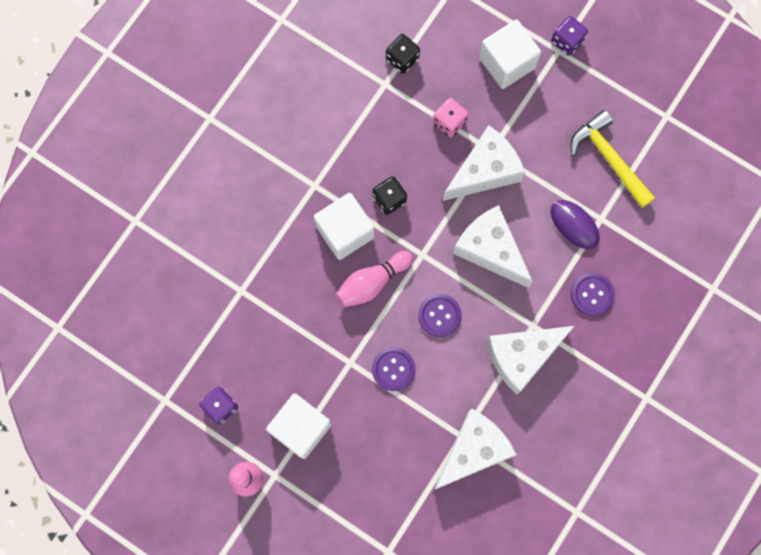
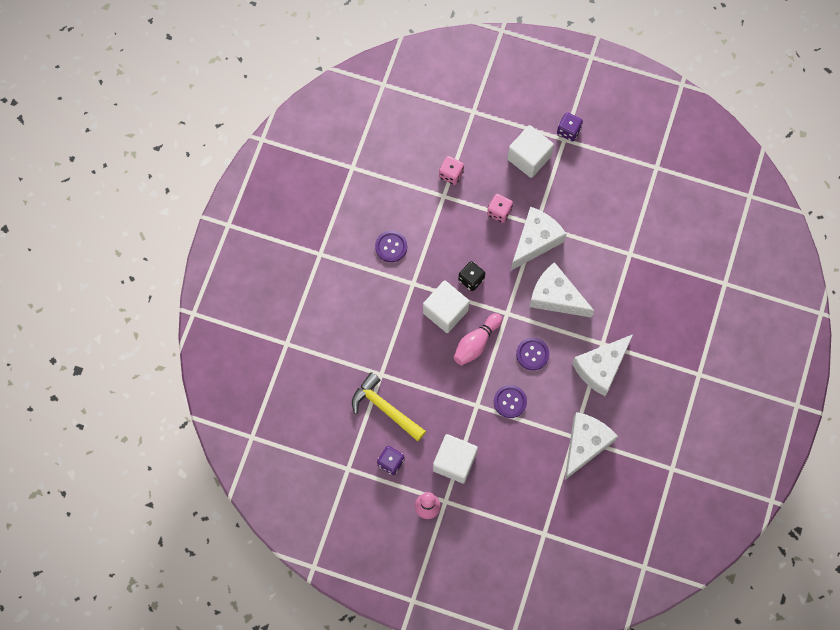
camera: 15 degrees left, 5 degrees down
black dice [386,34,420,74] -> pink dice [439,156,464,185]
purple mouse [551,200,600,249] -> none
yellow hammer [571,110,655,208] -> yellow hammer moved to [352,372,426,441]
purple button [571,273,615,316] -> purple button moved to [375,231,407,262]

